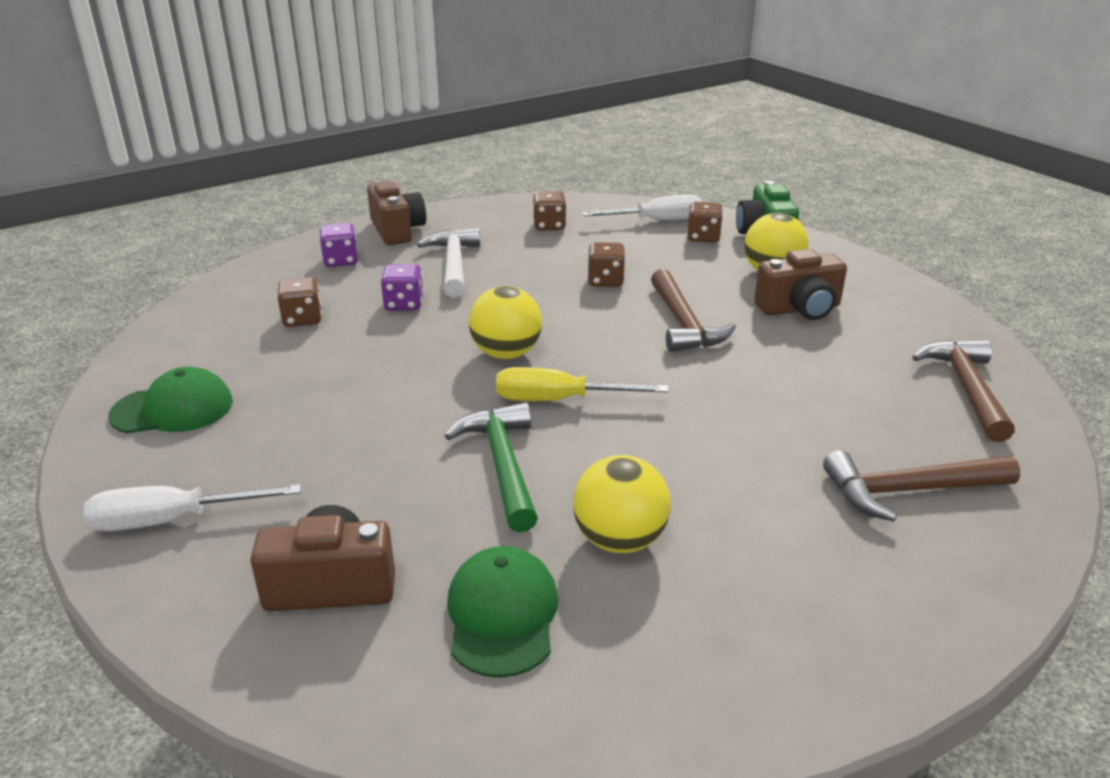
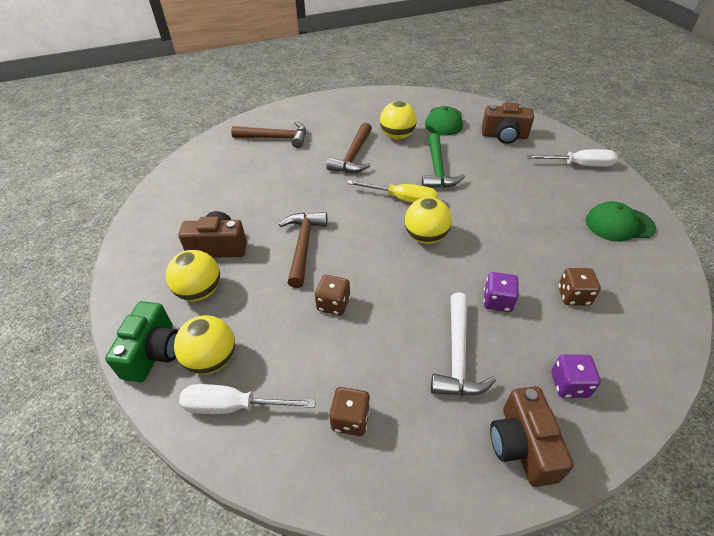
camera: 165 degrees left, 15 degrees up
brown dice [687,202,723,243] -> yellow ball [174,315,235,374]
brown hammer [912,339,1015,442] -> brown hammer moved to [326,122,372,173]

